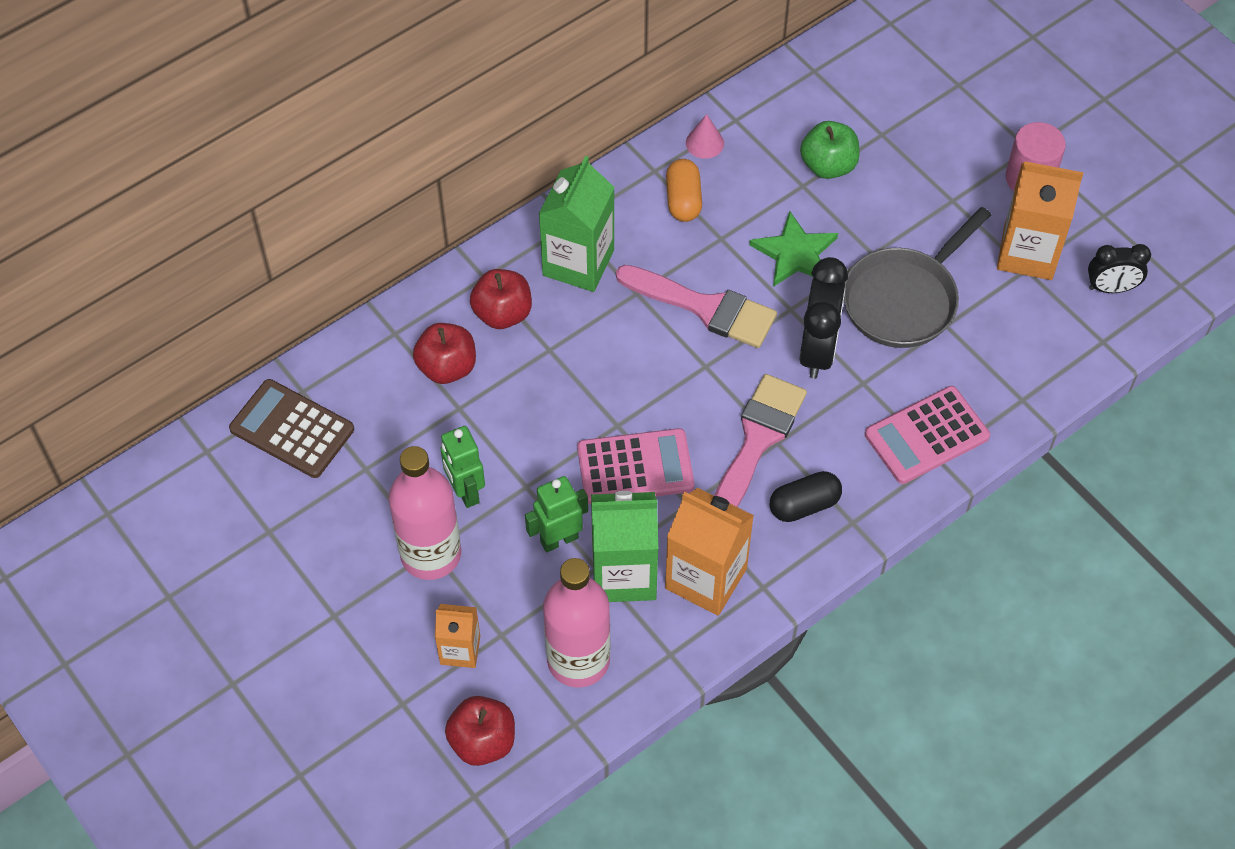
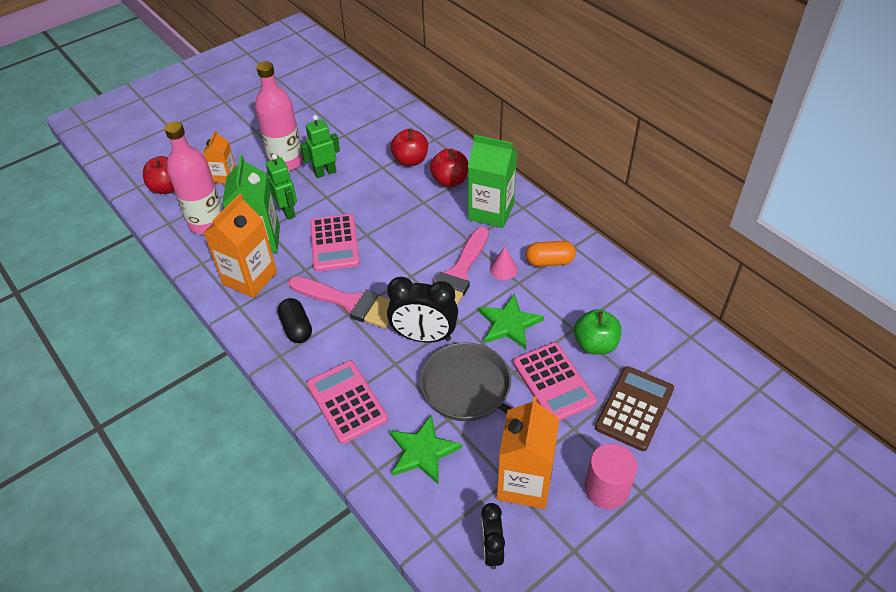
camera: 90 degrees right, 10 degrees down
brown calculator [229,379,354,478] -> brown calculator moved to [595,366,674,451]
pink cone [686,114,724,159] -> pink cone moved to [490,247,518,280]
none -> green star [389,414,462,485]
none -> pink calculator [513,342,597,421]

